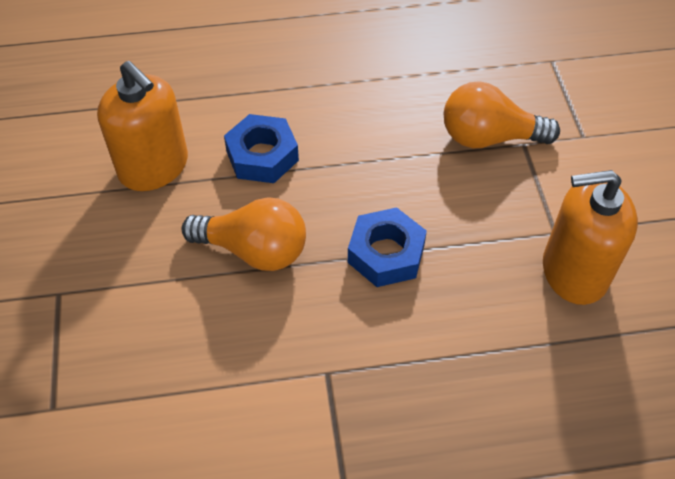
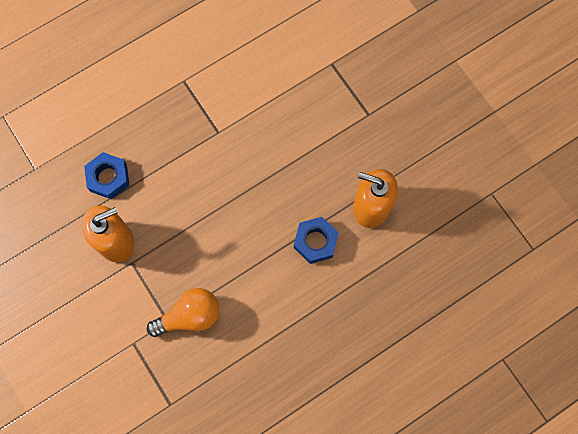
camera: 155 degrees right, 20 degrees up
orange light bulb [181,197,306,271] -> none
blue nut [348,207,427,287] -> blue nut moved to [84,152,130,199]

